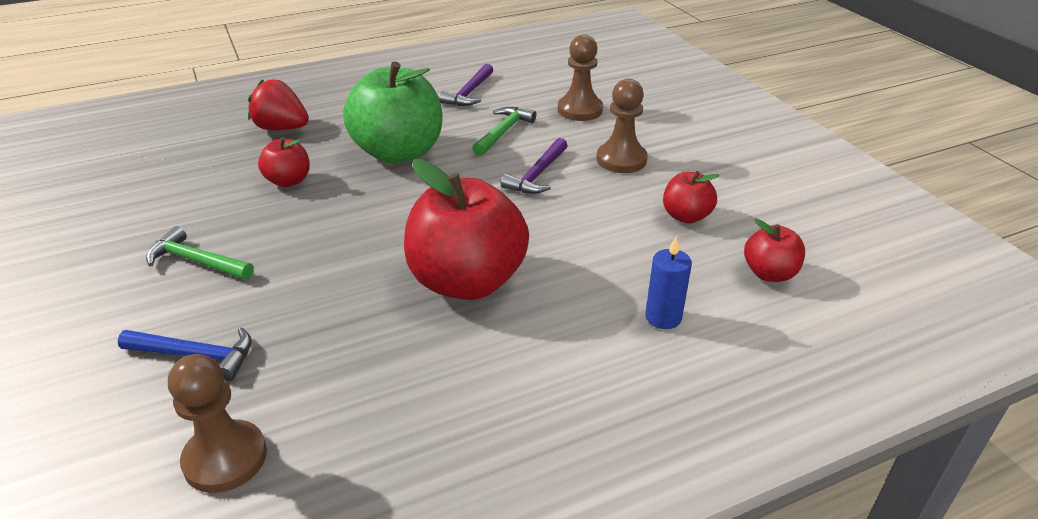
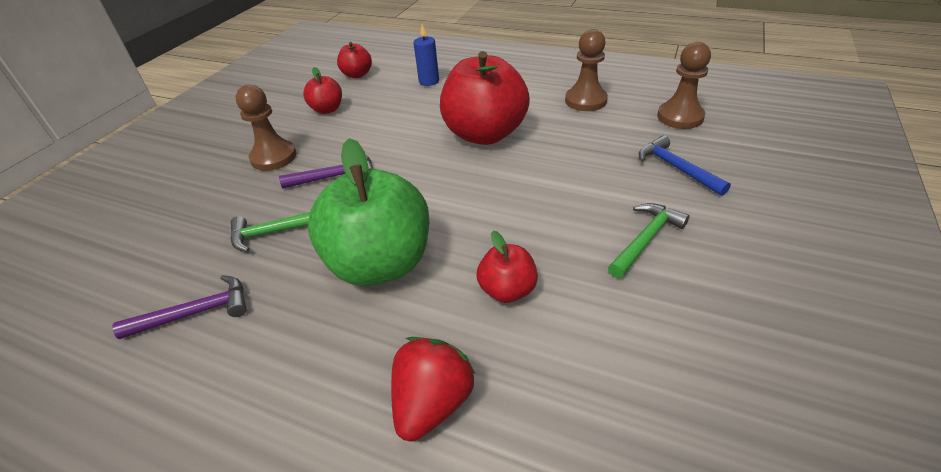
camera: 130 degrees left, 5 degrees up
green hammer [146,226,254,280] -> green hammer turned 120 degrees counterclockwise [608,203,689,278]
red strawberry [248,79,309,130] -> red strawberry turned 135 degrees counterclockwise [391,337,476,441]
brown pawn [558,34,603,121] -> brown pawn moved to [565,29,608,111]

